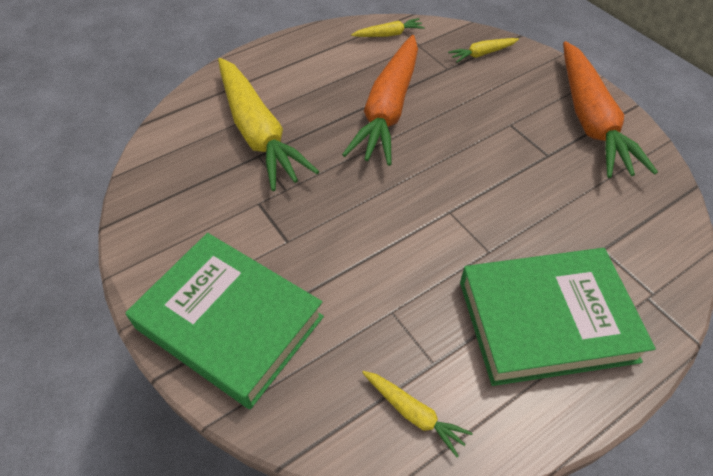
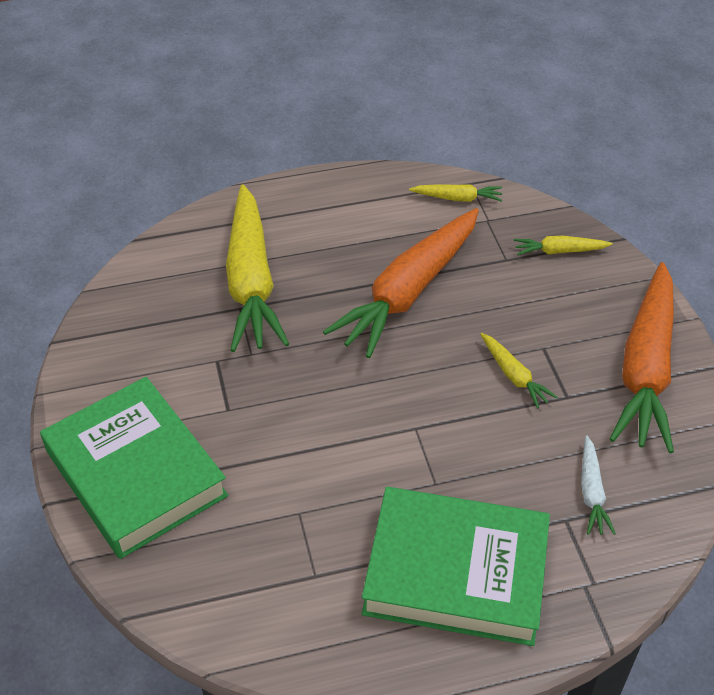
camera: 20 degrees right, 5 degrees down
yellow carrot [362,371,473,457] -> yellow carrot moved to [480,333,557,409]
none -> white carrot [581,435,616,535]

